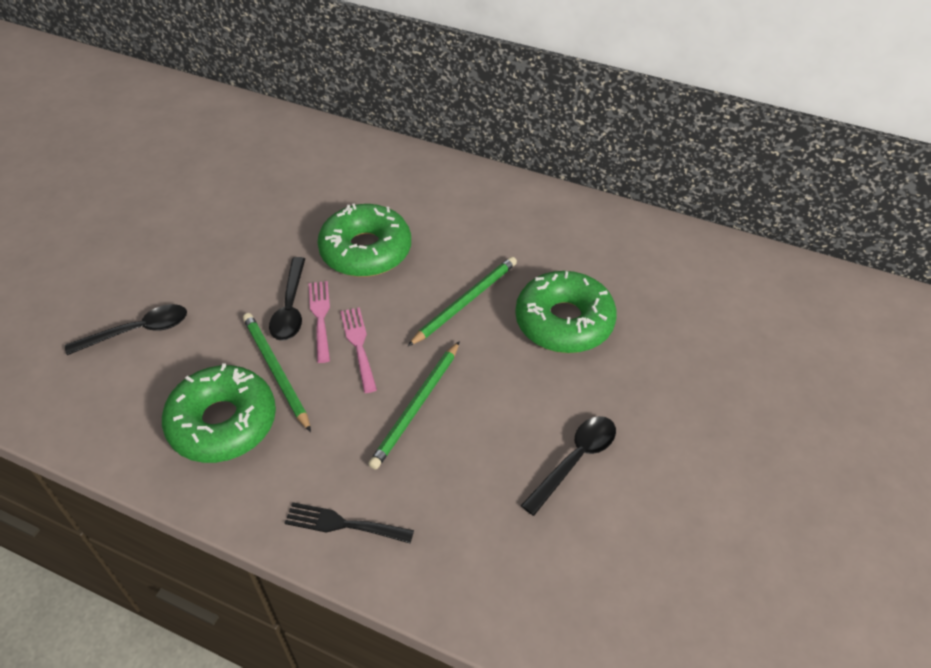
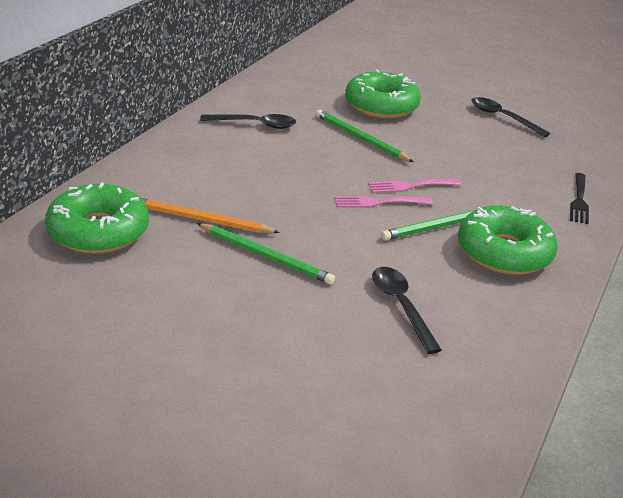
camera: 90 degrees left, 15 degrees down
black spoon [269,257,305,341] -> black spoon moved to [200,114,296,129]
green donut [317,203,411,277] -> green donut moved to [45,182,149,254]
green pencil [368,341,460,470] -> green pencil moved to [197,223,335,285]
none -> orange pencil [141,198,280,233]

